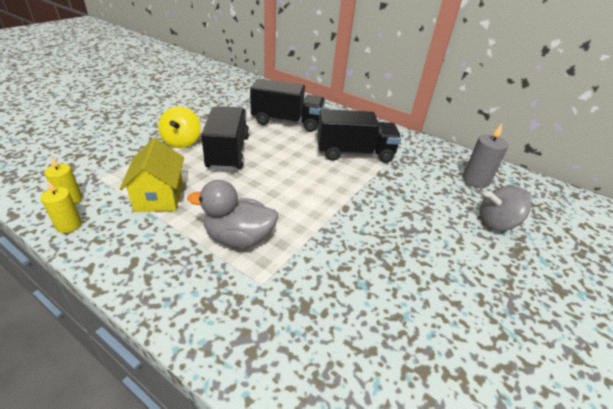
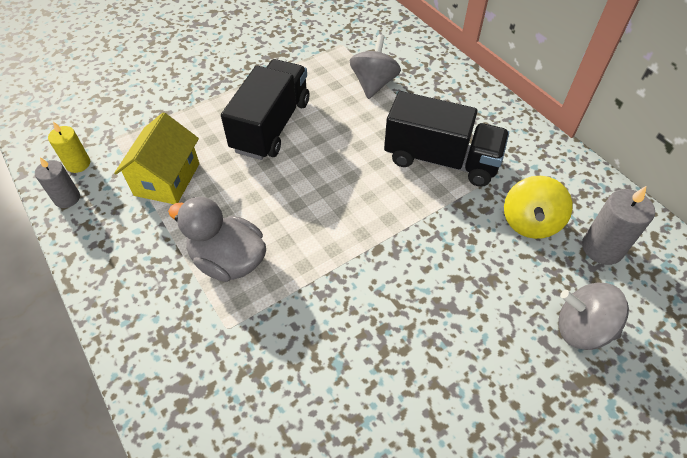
camera: 25 degrees right, 15 degrees up
yellow candle [40,181,82,233] -> grey candle [35,157,80,208]
yellow spinning top [158,106,201,148] -> yellow spinning top moved to [504,176,573,239]
black truck [250,79,325,132] -> grey spinning top [350,34,401,99]

